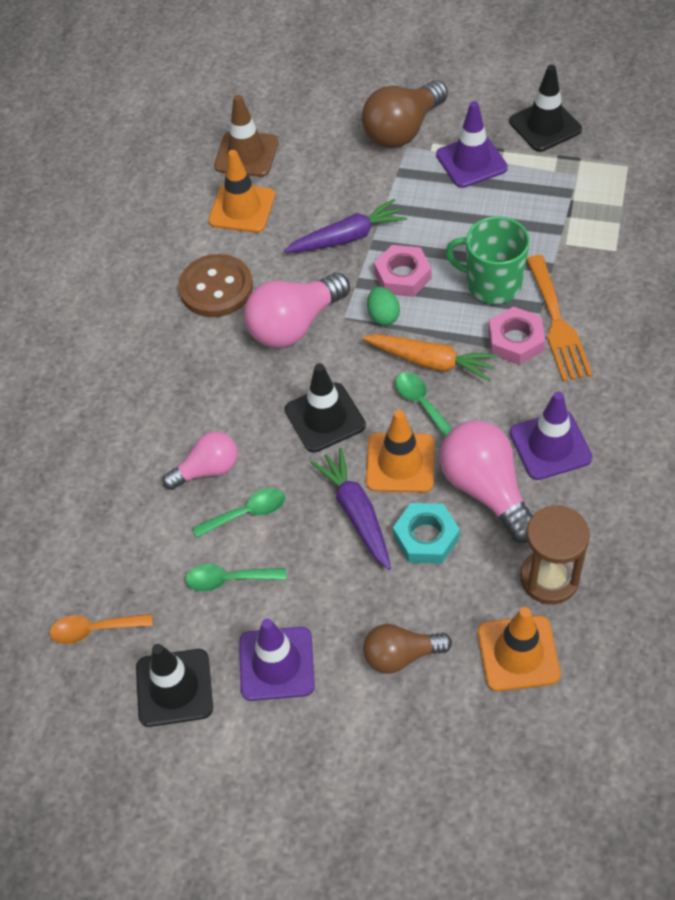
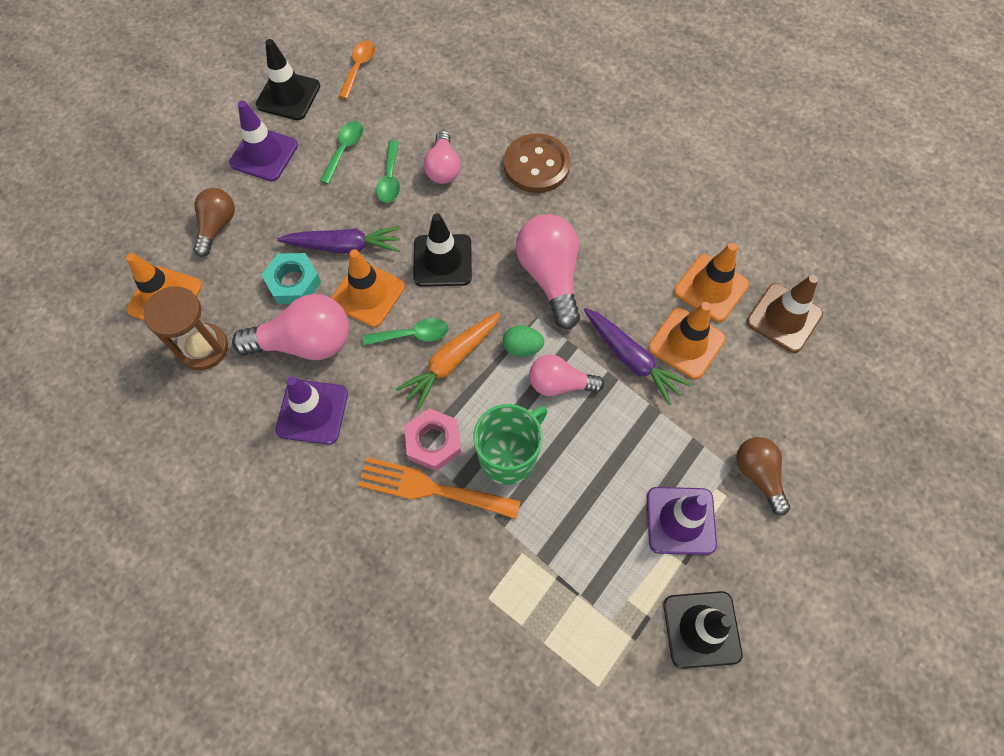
camera: 110 degrees right, 10 degrees up
brown button [178,254,253,317] -> brown button moved to [504,133,571,193]
purple carrot [284,199,407,253] -> purple carrot turned 45 degrees counterclockwise [584,308,691,406]
brown light bulb [362,80,448,148] -> brown light bulb [736,437,790,515], size x0.62
pink nut [374,245,431,297] -> pink light bulb [529,355,604,396]
none -> orange traffic cone [648,302,726,379]

